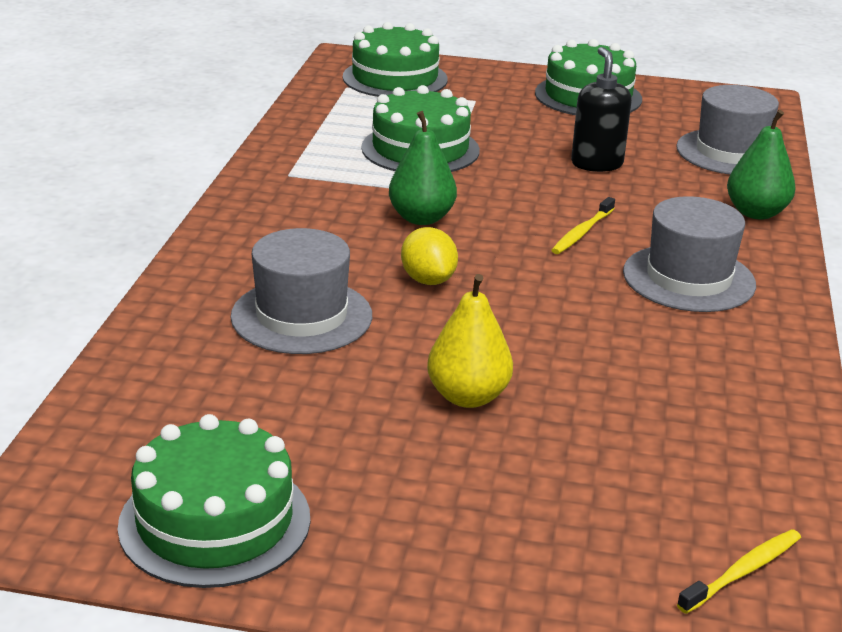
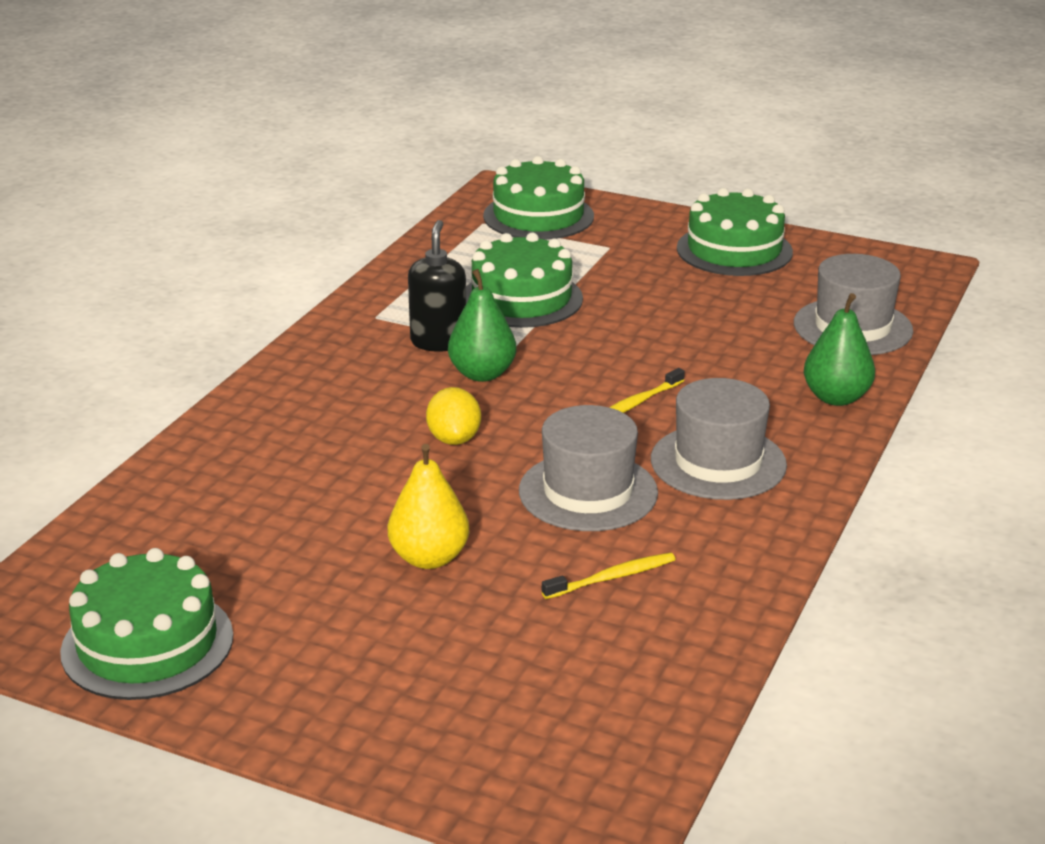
camera: 15 degrees right, 0 degrees up
grey hat [230,228,372,354] -> grey hat moved to [519,405,658,531]
black soap dispenser [571,47,632,172] -> black soap dispenser moved to [408,220,466,352]
yellow toothbrush [677,529,801,614] -> yellow toothbrush moved to [542,553,676,599]

